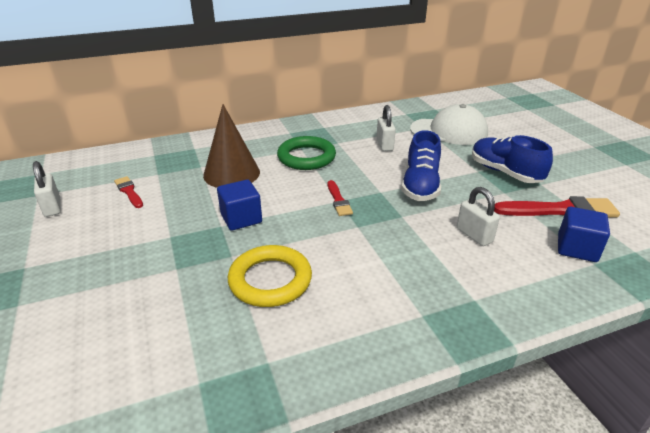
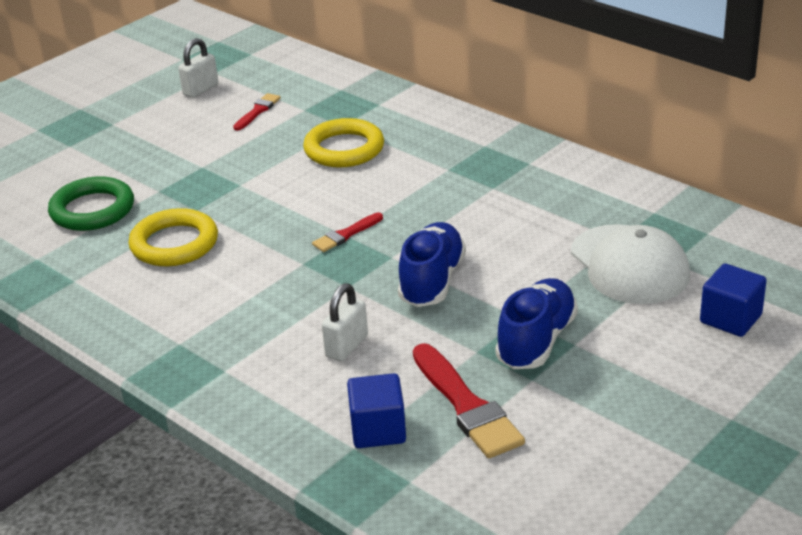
camera: 65 degrees right, 0 degrees up
brown cone [203,104,260,188] -> yellow ring [303,118,384,167]
blue cube [217,180,262,231] -> blue cube moved to [700,263,767,337]
green ring [277,136,336,170] -> green ring moved to [48,176,134,231]
white padlock [376,105,396,151] -> none
blue shoe [401,130,441,201] -> blue shoe turned 120 degrees clockwise [398,222,466,307]

